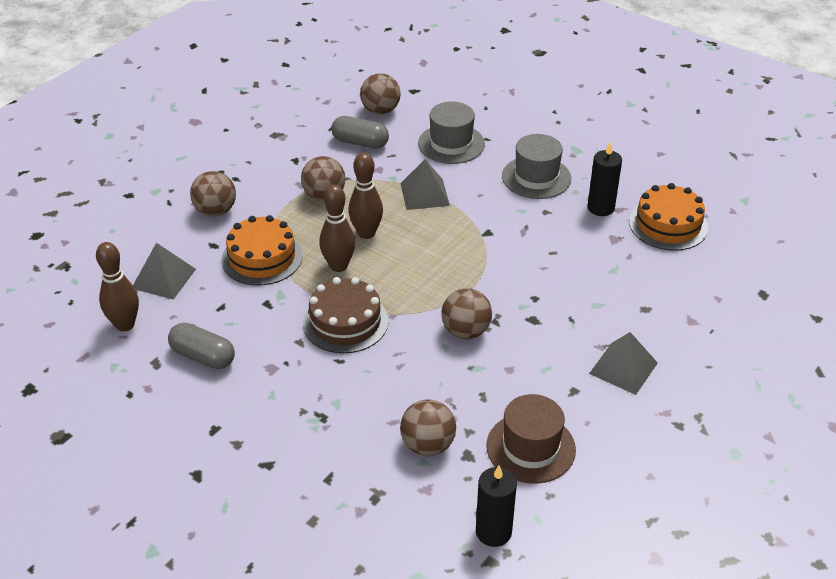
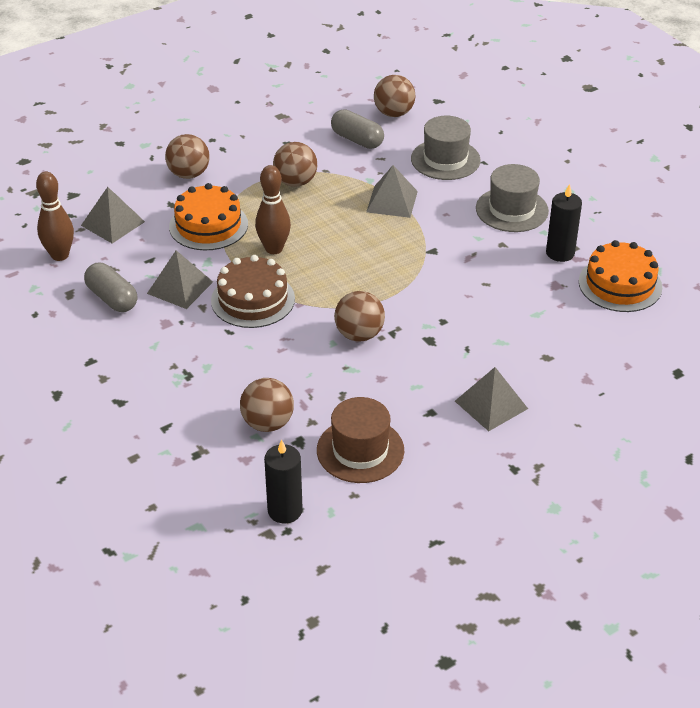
camera: 20 degrees right, 0 degrees up
brown bowling pin [348,153,383,239] -> none
none -> grey pyramid [147,250,213,309]

